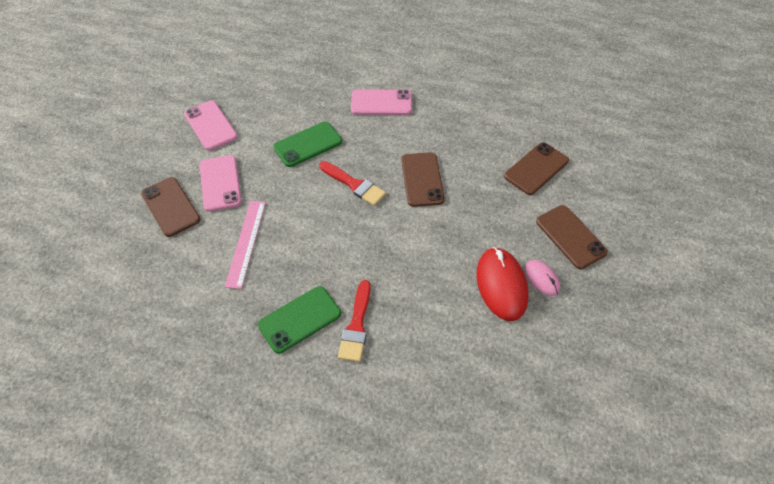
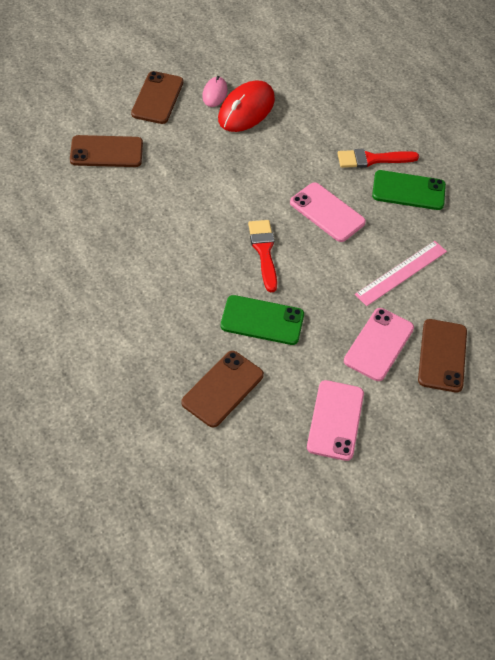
camera: 140 degrees left, 0 degrees up
red brush [338,280,371,362] -> red brush turned 150 degrees counterclockwise [337,149,419,168]
pink phone [351,89,412,115] -> pink phone moved to [290,182,366,242]
brown phone [401,152,445,207] -> brown phone moved to [181,351,264,427]

